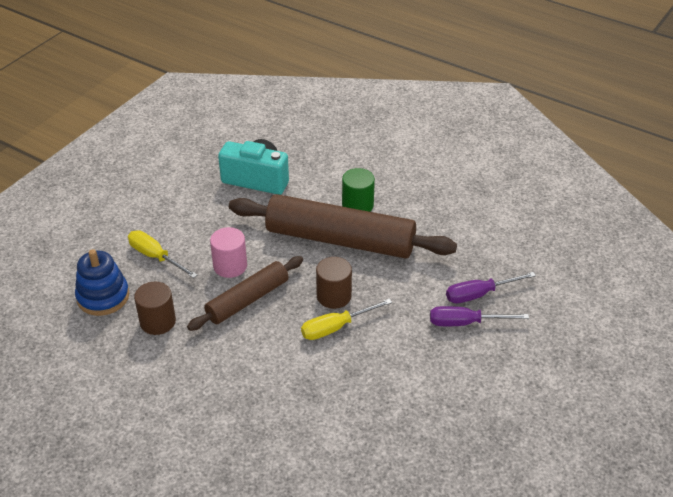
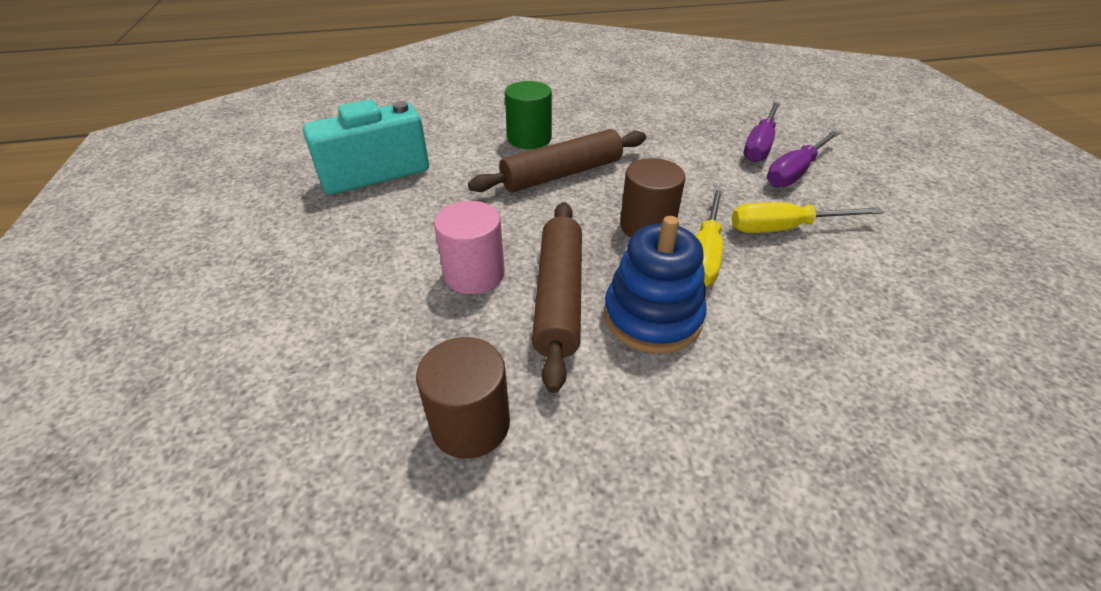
camera: 45 degrees left, 0 degrees up
blue stacking toy [75,249,129,316] -> blue stacking toy moved to [604,216,707,353]
yellow screwdriver [128,230,197,278] -> yellow screwdriver moved to [731,202,884,233]
brown rolling pin [229,194,457,259] -> brown rolling pin [468,129,646,192], size x0.58

